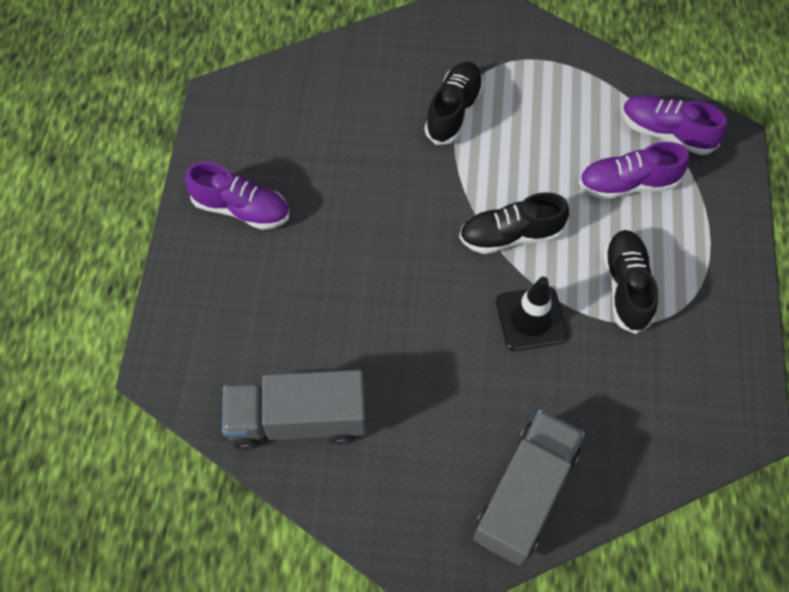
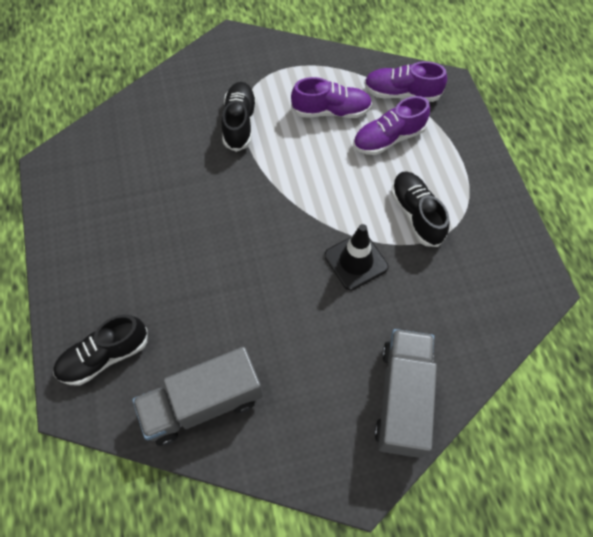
camera: 20 degrees left, 0 degrees up
purple shoe [185,162,289,230] -> purple shoe moved to [291,77,372,118]
black shoe [459,192,569,254] -> black shoe moved to [53,315,148,386]

